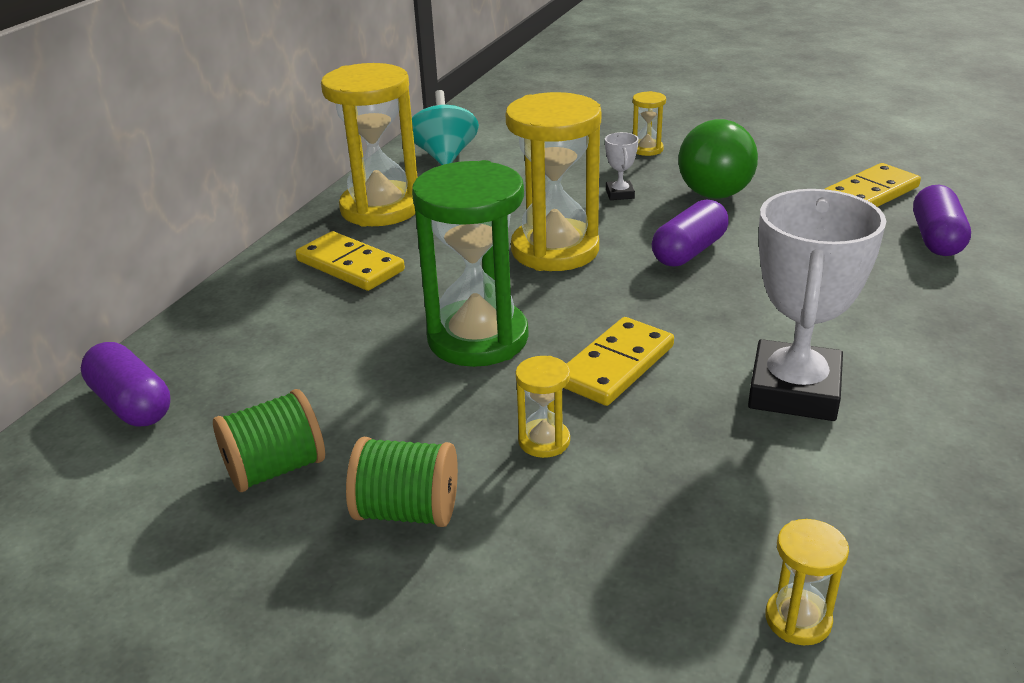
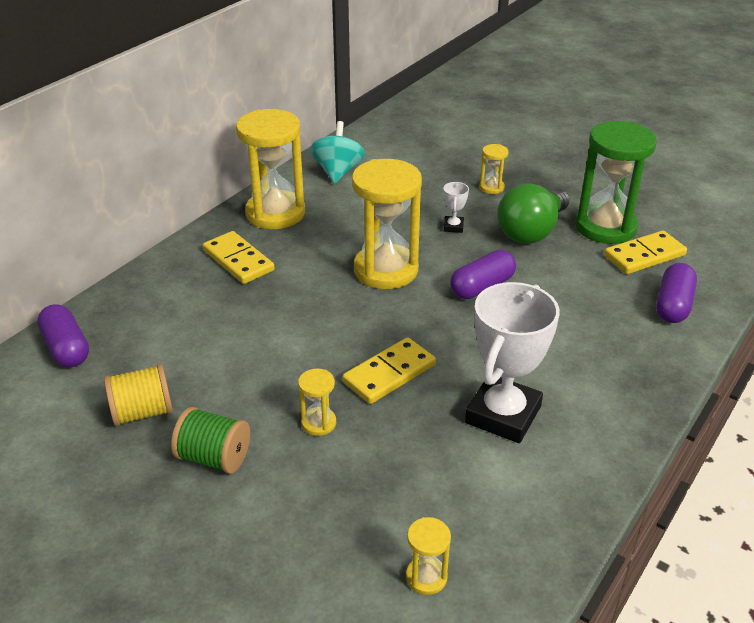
camera: 10 degrees right, 5 degrees up
green spool [213,389,325,492] -> yellow spool [104,364,173,426]
green hourglass [412,160,529,367] -> green hourglass moved to [575,121,657,244]

